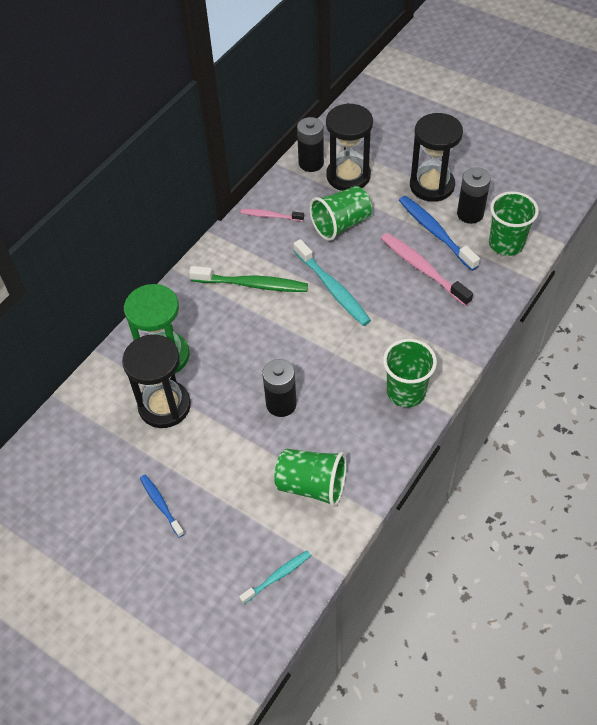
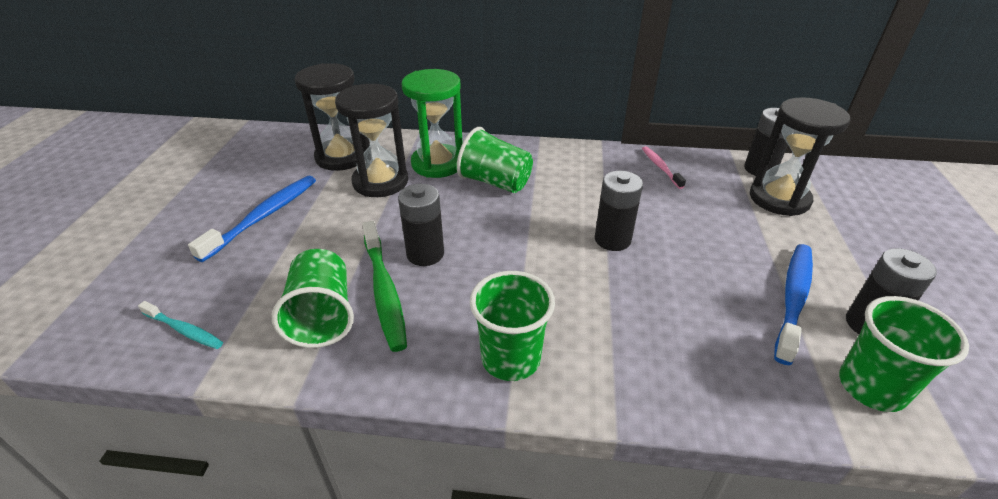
camera: 60 degrees right, 15 degrees down
blue toothbrush [140,475,185,538] -> blue toothbrush [188,175,316,262], size x1.74
green toothbrush [189,266,308,292] -> green toothbrush moved to [362,221,407,352]
turquoise toothbrush [294,239,371,326] -> black battery [595,171,643,251]
green cup [309,186,372,241] -> green cup moved to [457,127,533,193]
pink toothbrush [381,233,473,306] -> none
black hourglass [410,113,463,202] -> black hourglass moved to [295,63,364,171]

